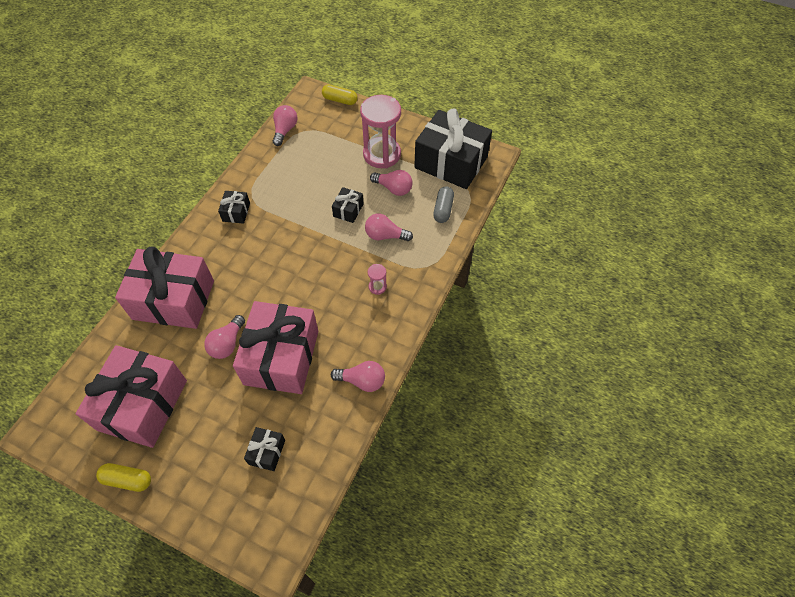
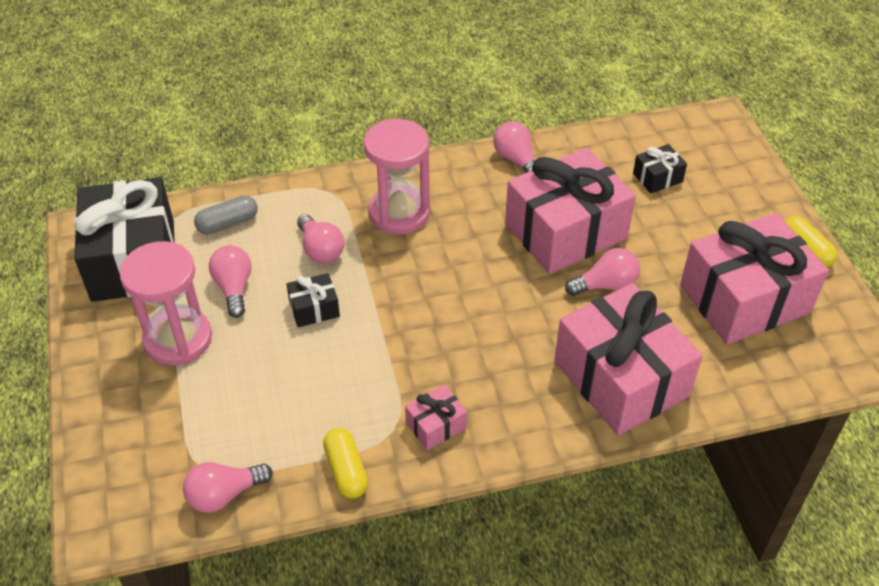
camera: 130 degrees left, 10 degrees down
black gift [218,191,250,224] -> pink gift [405,384,467,450]
yellow capsule [322,84,358,105] -> yellow capsule moved to [323,428,368,499]
pink hourglass [368,264,387,295] -> pink hourglass [364,119,430,235], size x2.39

